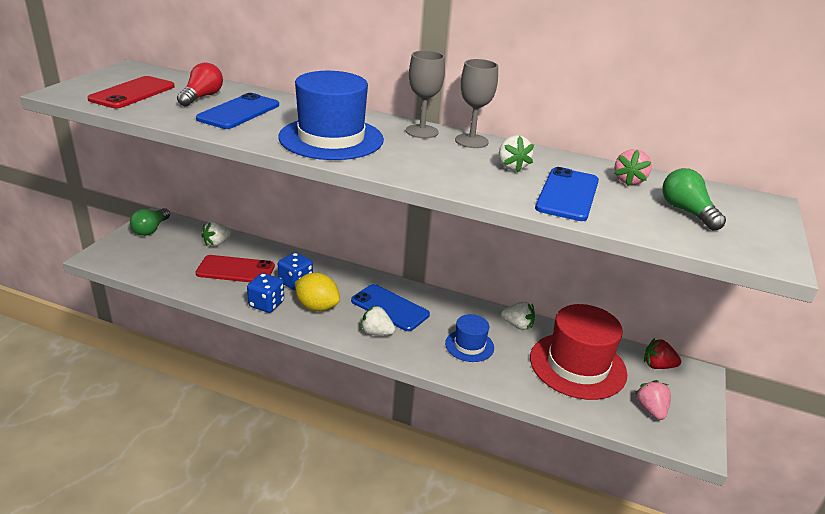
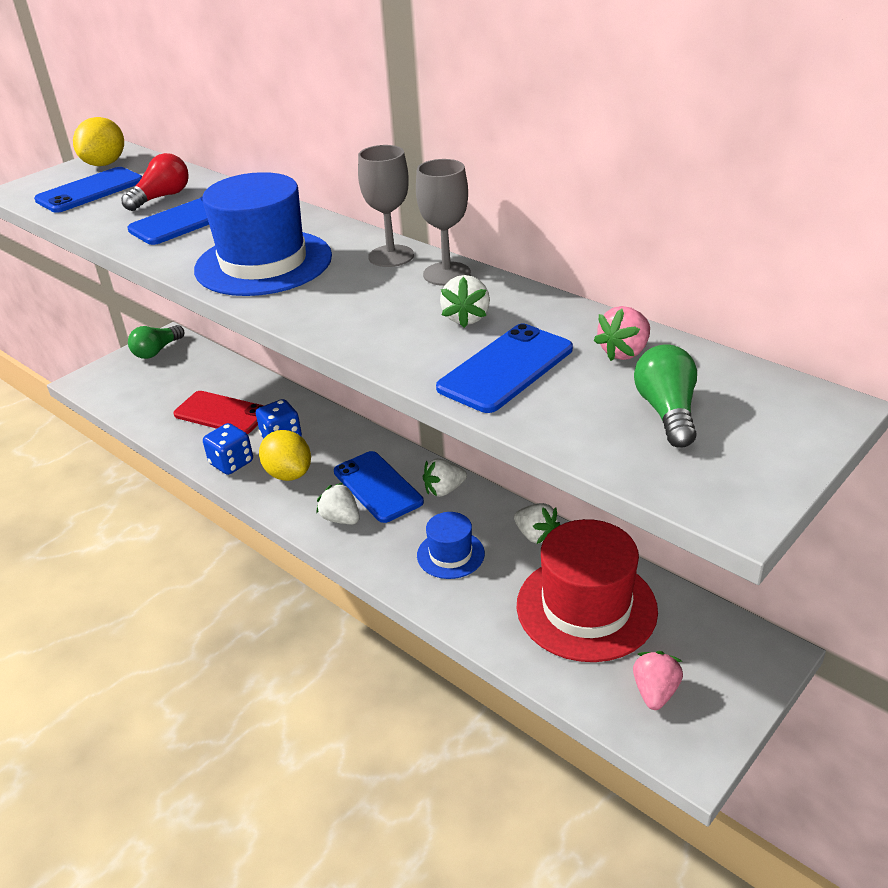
camera: 25 degrees right, 5 degrees up
red phone [87,76,175,108] -> blue phone [34,167,142,213]
white strawberry [202,221,232,247] -> white strawberry moved to [423,458,467,497]
red strawberry [644,338,681,369] -> none
none -> yellow lemon [73,117,124,166]

